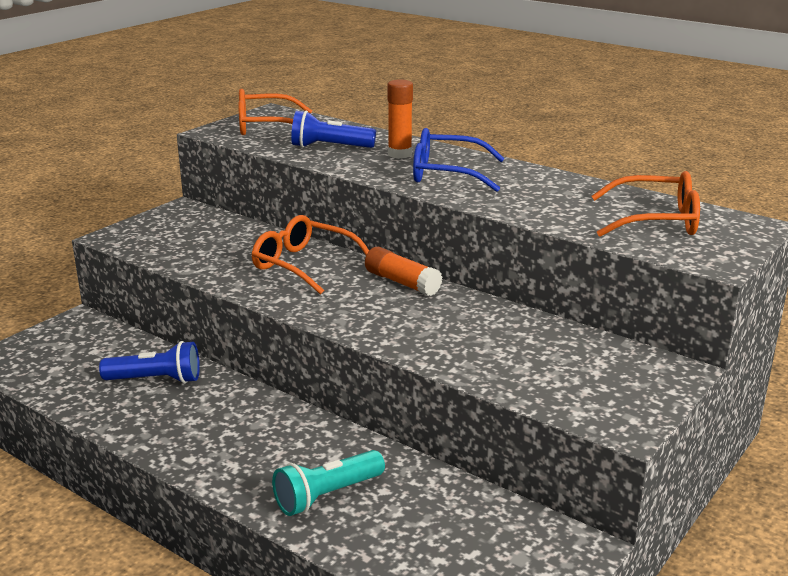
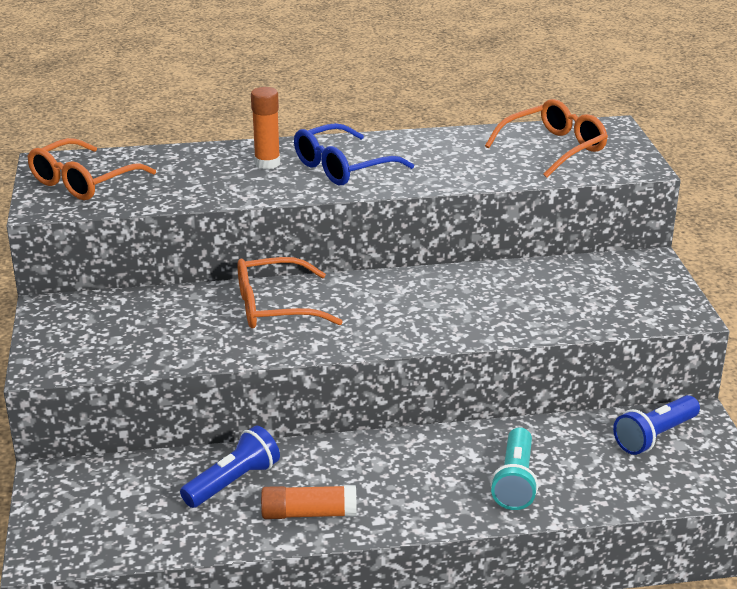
camera: 45 degrees left, 5 degrees up
blue flashlight [291,111,376,148] -> blue flashlight moved to [613,395,700,455]
orange glue stick [365,247,442,296] -> orange glue stick moved to [261,485,357,519]

